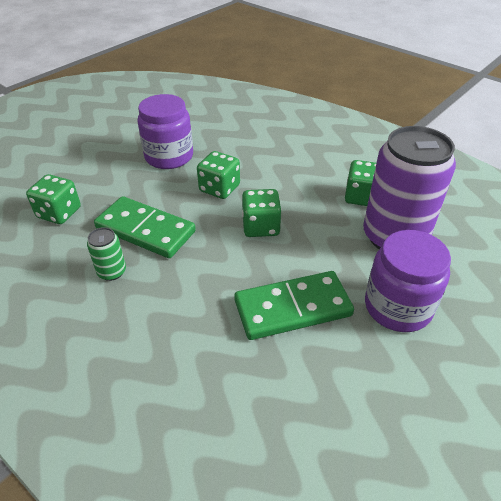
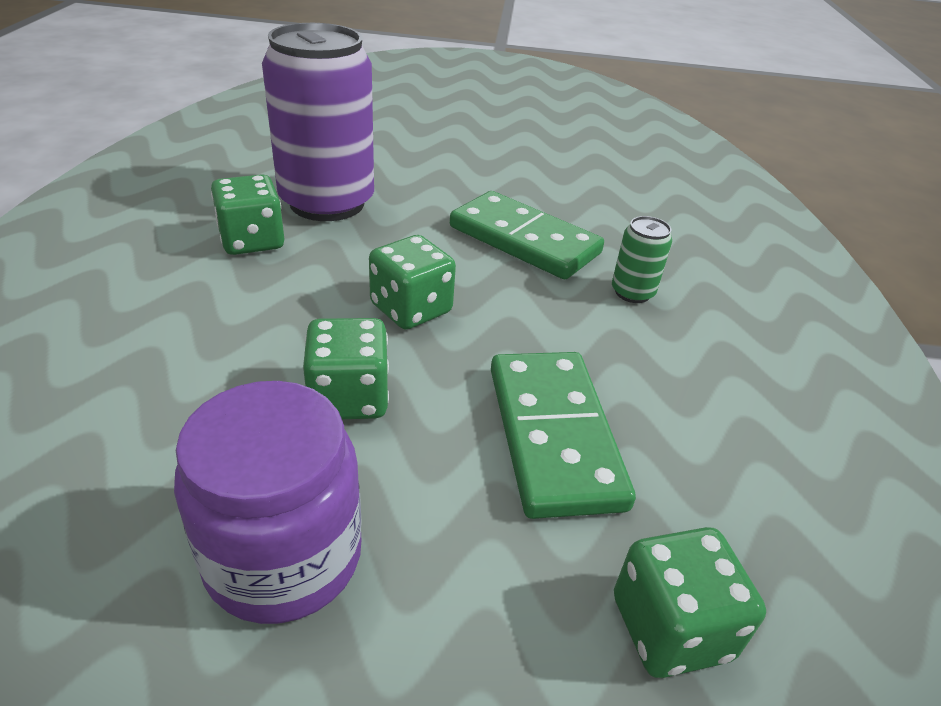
camera: 130 degrees left, 5 degrees down
green can [87,227,126,281] -> green can moved to [612,216,672,303]
purple jar [365,230,451,332] -> none

